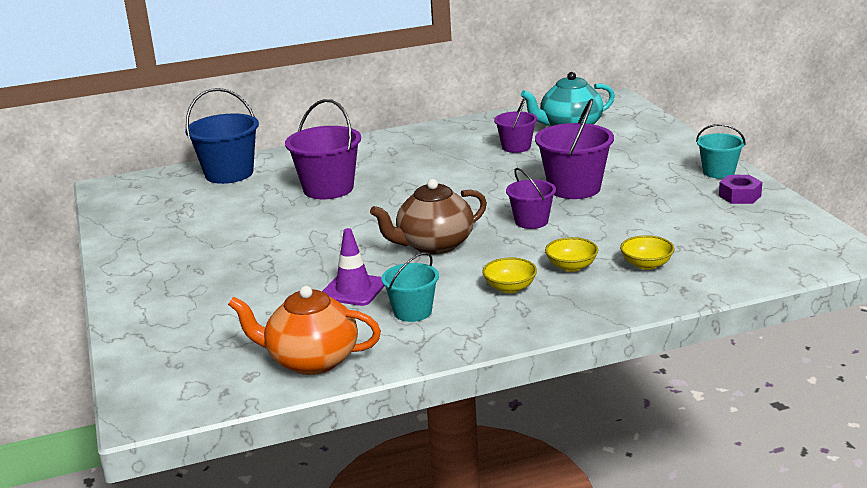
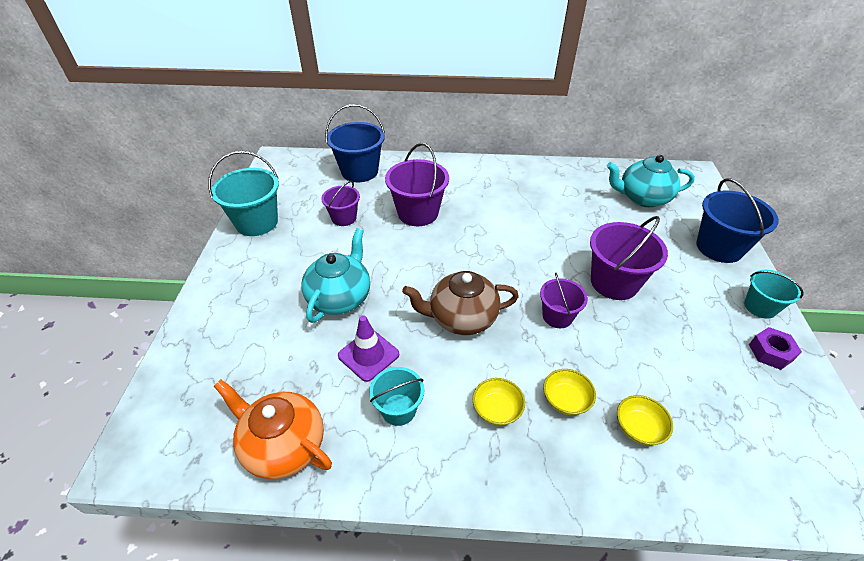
camera: 20 degrees right, 20 degrees up
purple bucket [494,98,537,153] -> purple bucket moved to [321,181,360,226]
none -> turquoise bucket [208,151,279,236]
none -> turquoise teapot [301,228,370,323]
none -> blue bucket [696,178,779,263]

